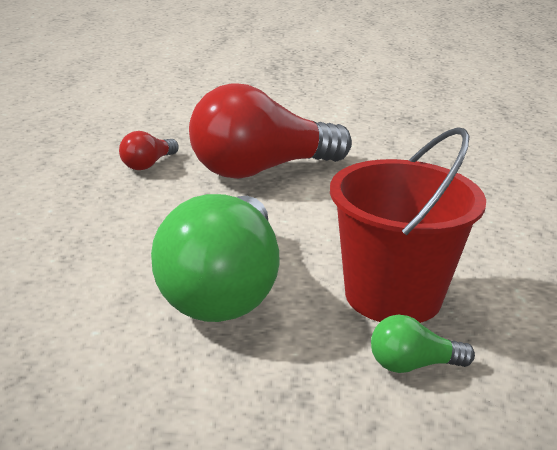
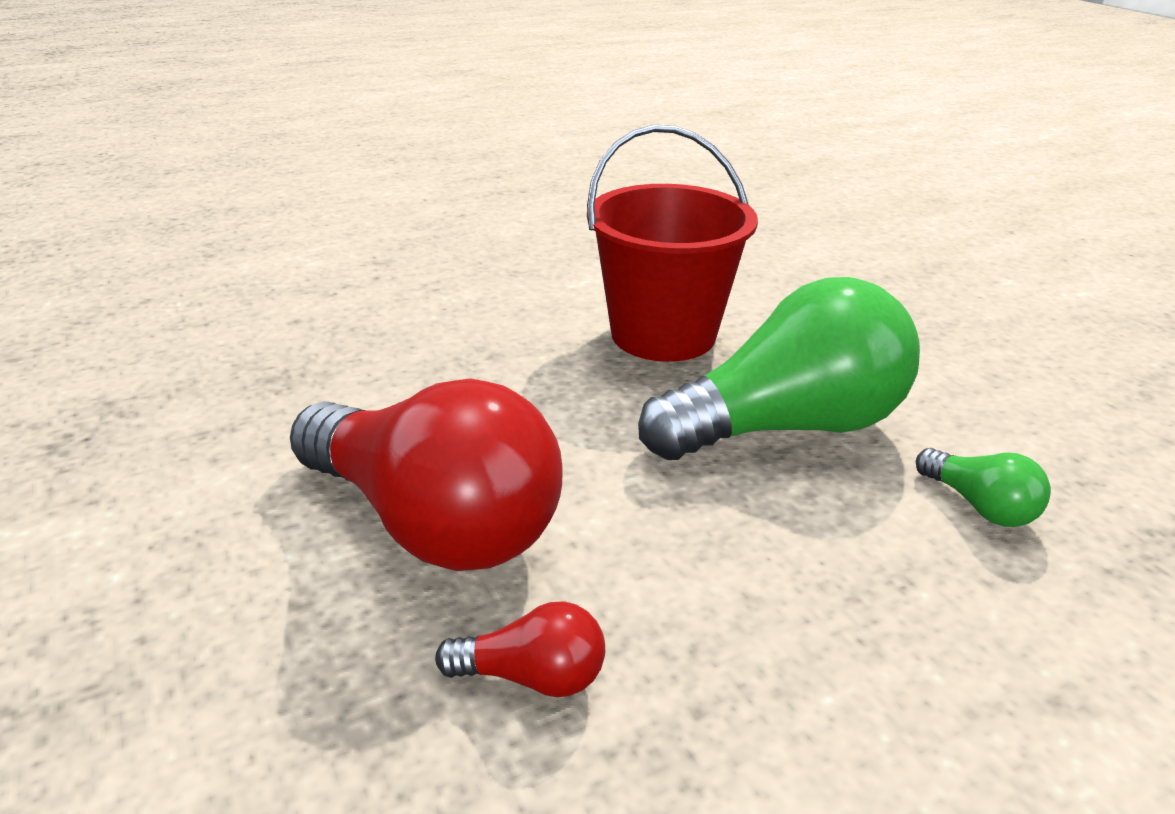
camera: 120 degrees left, 5 degrees up
green light bulb [371,314,475,373] -> green light bulb moved to [916,448,1051,527]

